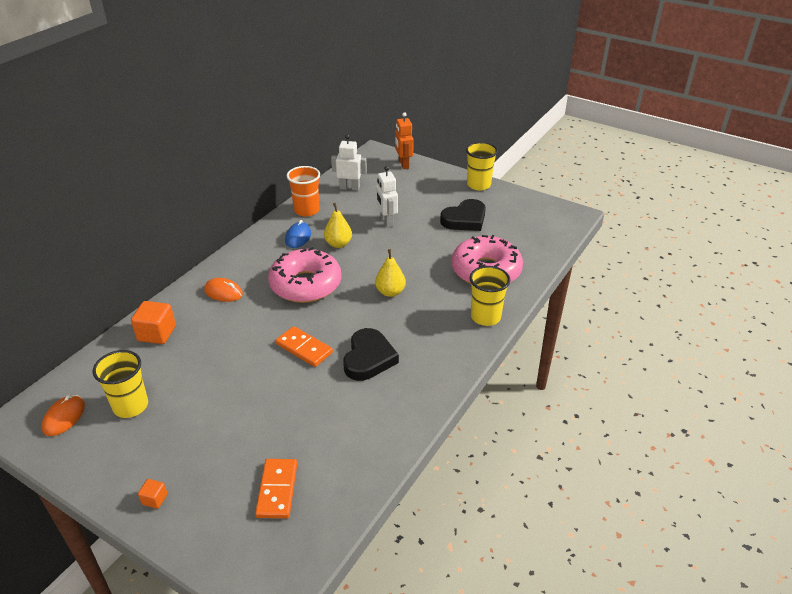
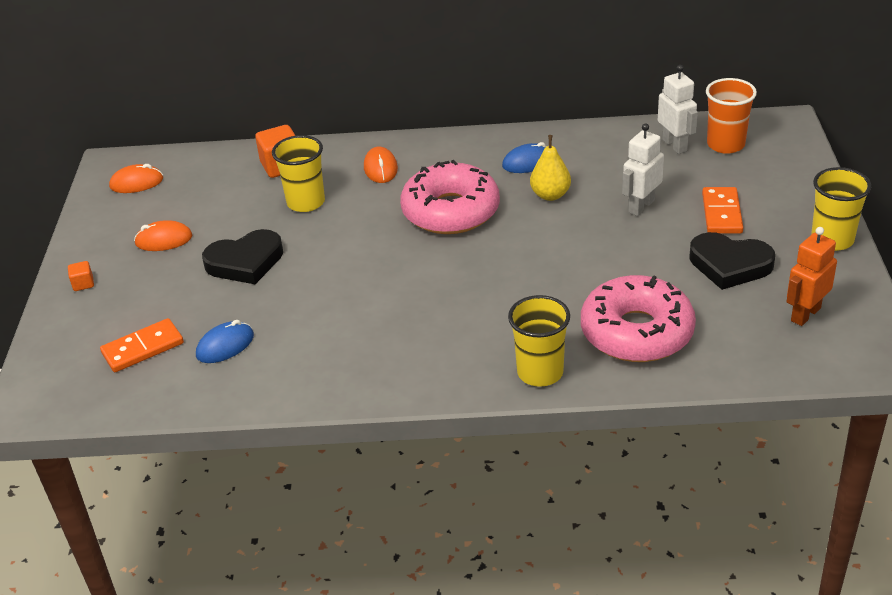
camera: 60 degrees right, 0 degrees up
yellow cup [92,350,148,418] -> yellow cup moved to [272,135,325,212]
orange domino [276,326,333,367] -> orange domino moved to [702,187,743,234]
orange cup [287,166,320,217] -> orange cup moved to [706,78,757,154]
black heart [343,328,399,381] -> black heart moved to [202,229,283,284]
yellow pear [375,249,406,297] -> none
orange robot [395,112,414,169] -> orange robot moved to [786,227,837,326]
none -> orange mouse [134,220,192,251]
none -> blue mouse [196,320,254,363]

